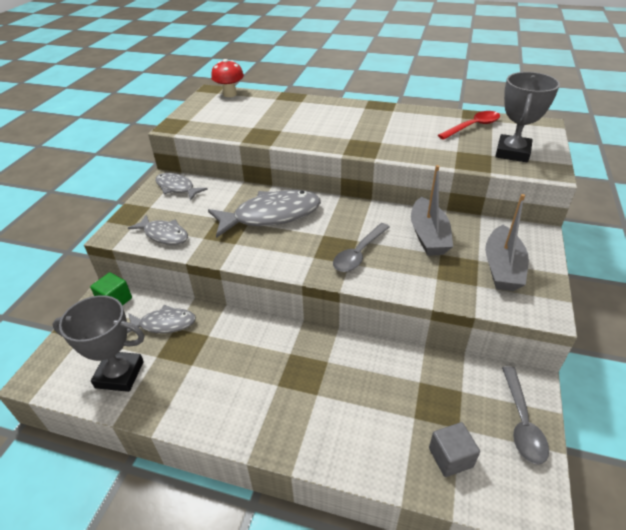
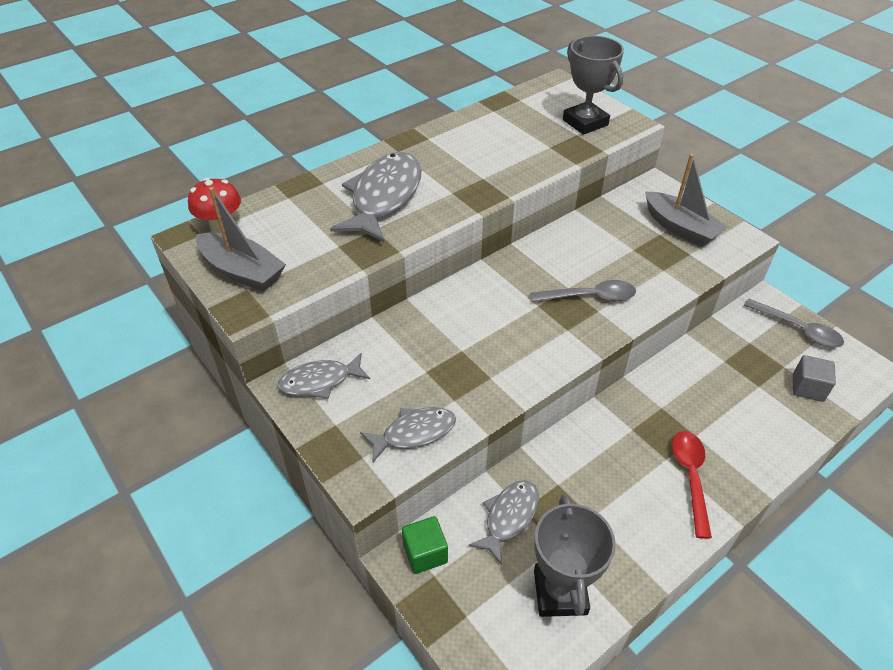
camera: 55 degrees left, 5 degrees up
grey trophy [52,295,145,392] -> grey trophy turned 45 degrees counterclockwise [534,494,616,617]
grey fish [208,190,321,238] -> grey fish moved to [330,152,421,242]
grey spoon [333,223,390,272] -> grey spoon turned 75 degrees counterclockwise [530,280,636,302]
grey boat [411,165,453,256] -> grey boat moved to [196,187,286,292]
red spoon [438,111,500,140] -> red spoon moved to [672,431,712,539]

